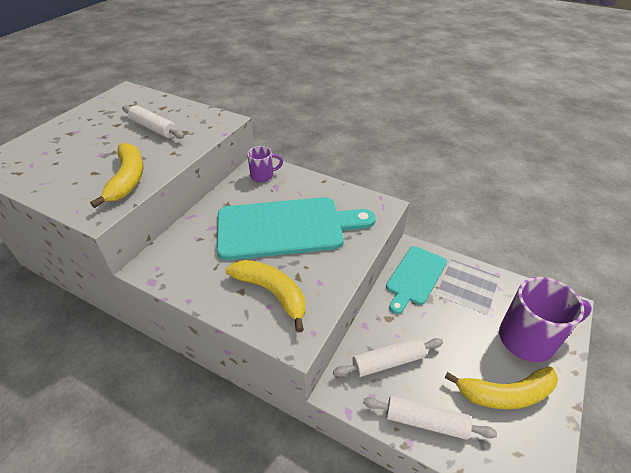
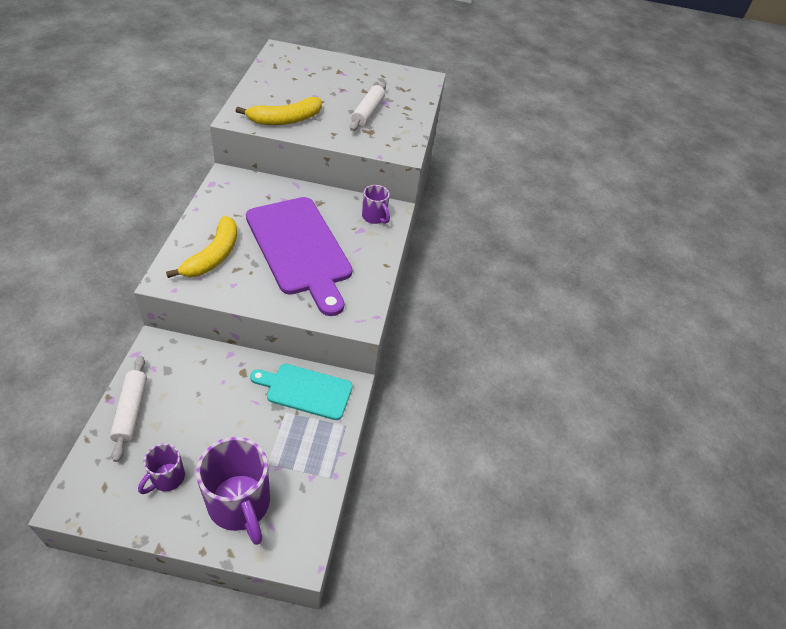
camera: 65 degrees right, 5 degrees up
turquoise cutting board [217,197,376,260] -> purple cutting board [246,197,353,316]
white rolling pin [333,338,443,377] -> none
yellow banana [444,366,558,409] -> purple mug [138,443,185,494]

